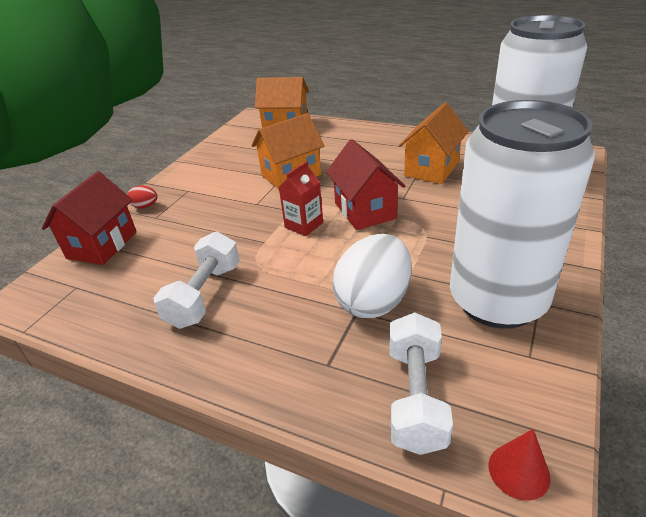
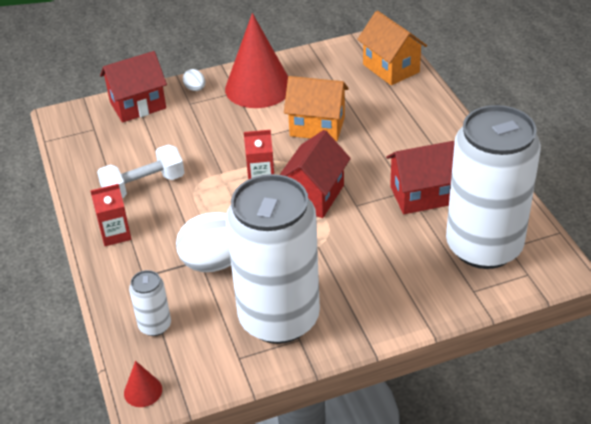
camera: 45 degrees right, 5 degrees up
red egg [127,185,157,208] -> white egg [183,69,205,91]
white dumbbell [389,312,453,455] -> white can [129,270,171,336]
orange house [398,103,469,184] -> red house [386,141,455,214]
none -> red carton [90,184,131,246]
none -> red cone [225,13,288,108]

